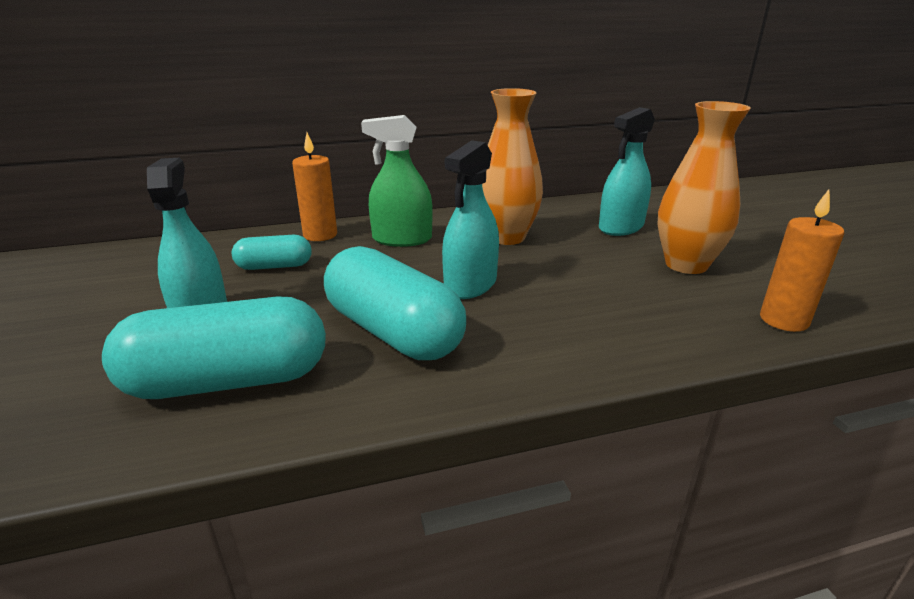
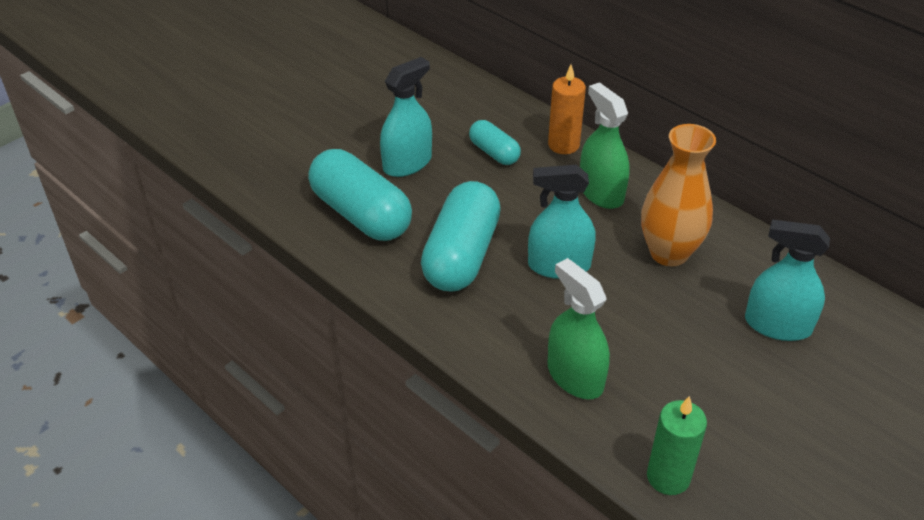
camera: 60 degrees right, 15 degrees up
orange vase [657,101,751,274] -> none
orange candle [760,190,844,332] -> green candle [647,396,707,495]
none -> green spray bottle [547,258,610,399]

